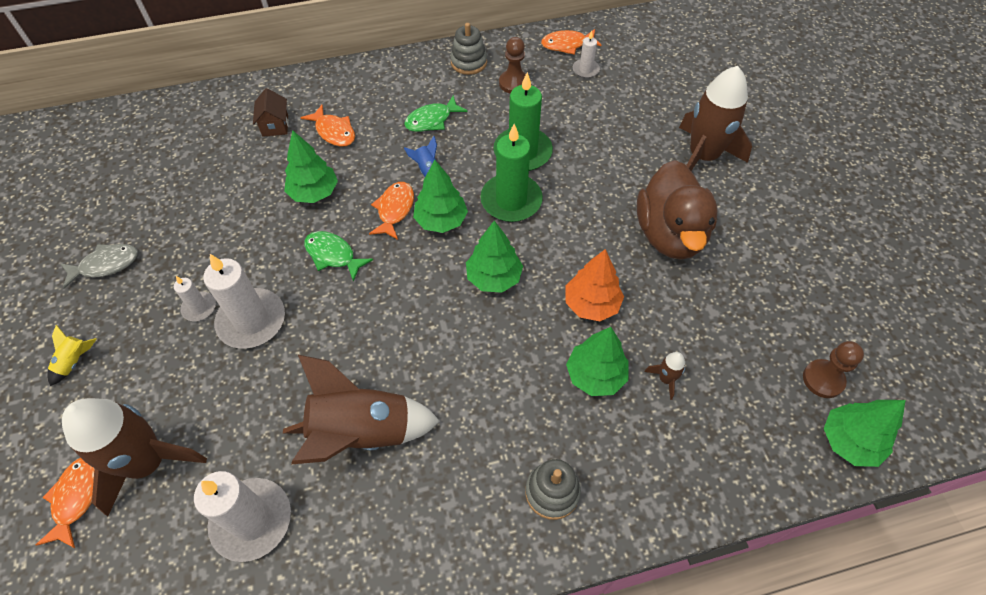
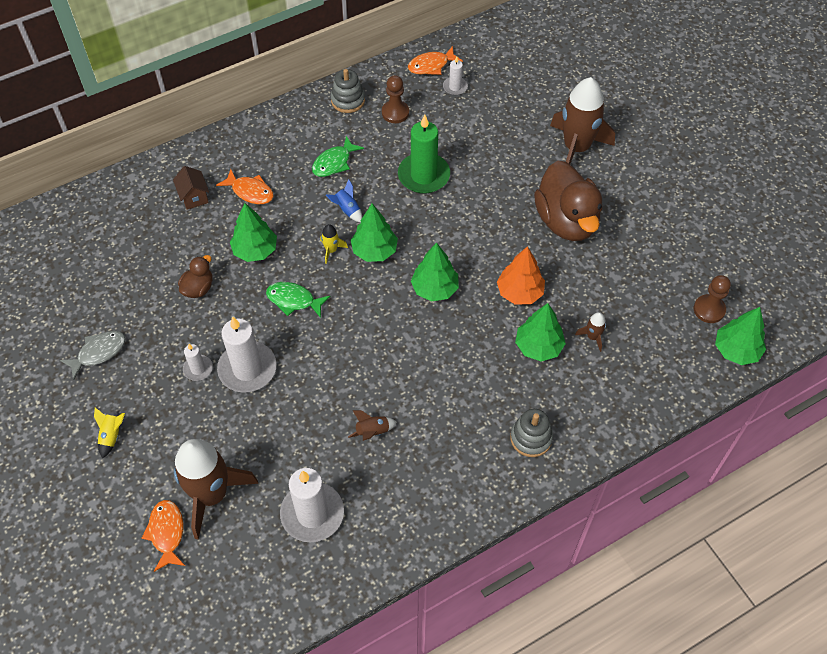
camera: 15 degrees left, 0 degrees up
brown rocket [283,355,440,464] -> brown rocket [348,410,397,441], size x0.41
orange fish [369,182,414,240] -> yellow rocket [320,224,348,264]
green candle [480,124,543,222] -> none
none -> brown duck [178,255,212,298]

